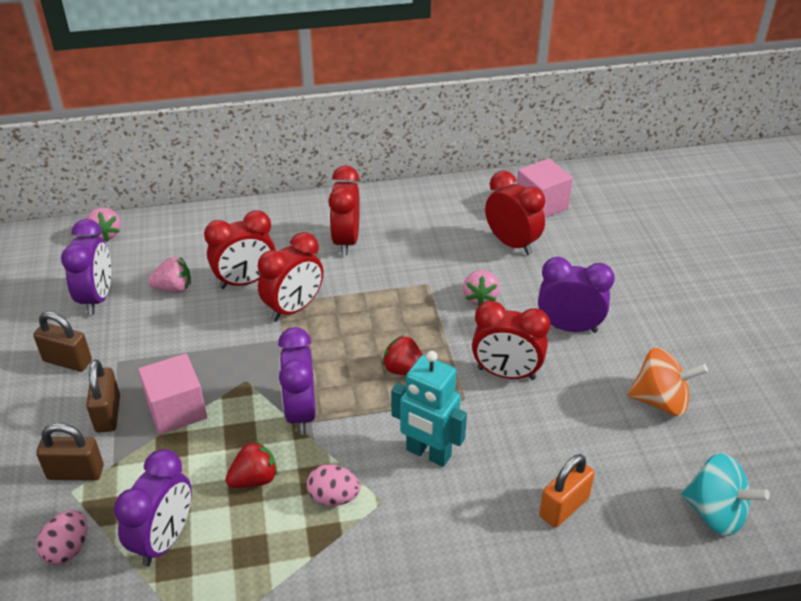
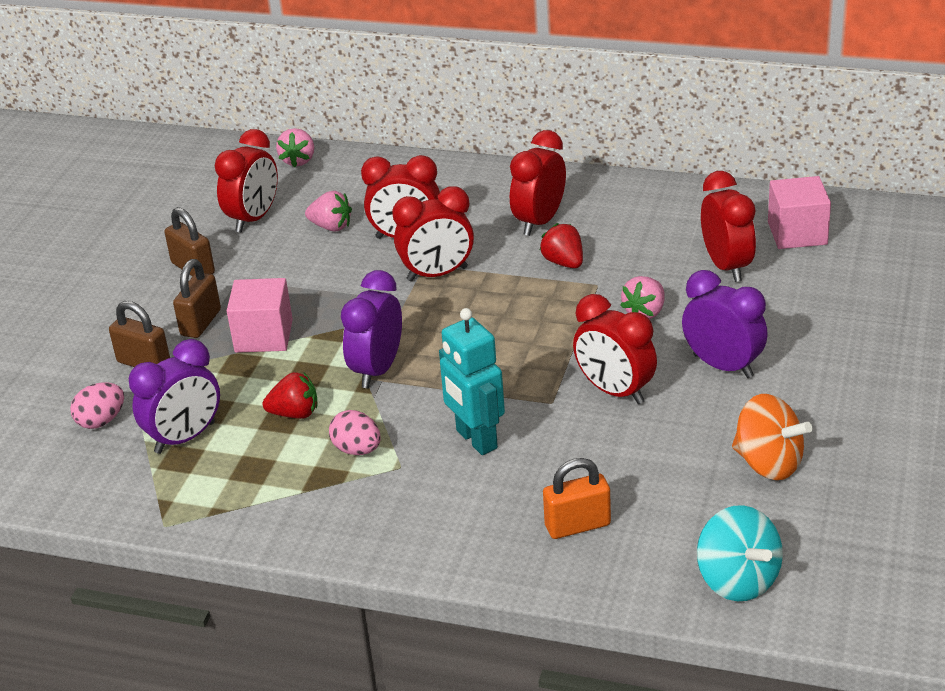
camera: 30 degrees right, 5 degrees down
purple clock [61,219,111,315] -> red clock [215,129,278,233]
red strawberry [382,335,423,376] -> red strawberry moved to [540,223,583,268]

